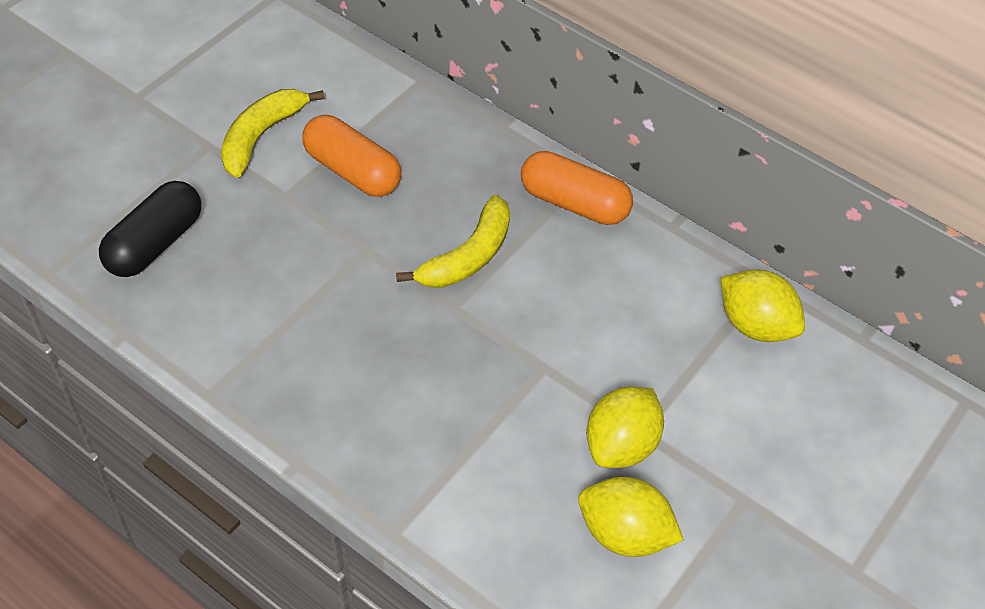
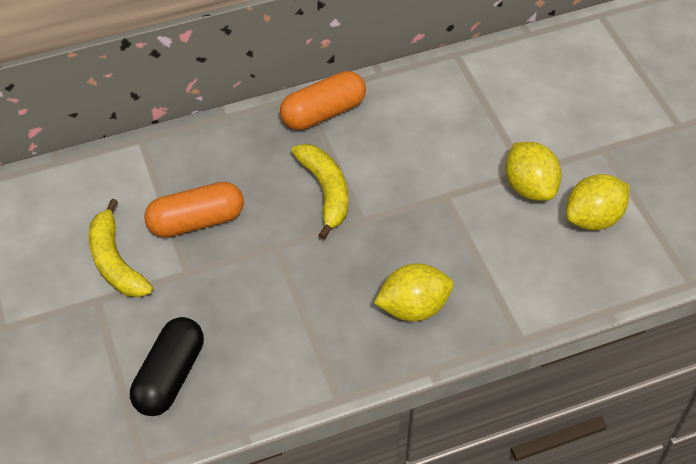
camera: 55 degrees left, 0 degrees up
black capsule [99,181,201,277] -> black capsule turned 45 degrees clockwise [130,317,204,416]
yellow lemon [720,269,805,342] -> yellow lemon moved to [374,263,453,321]

